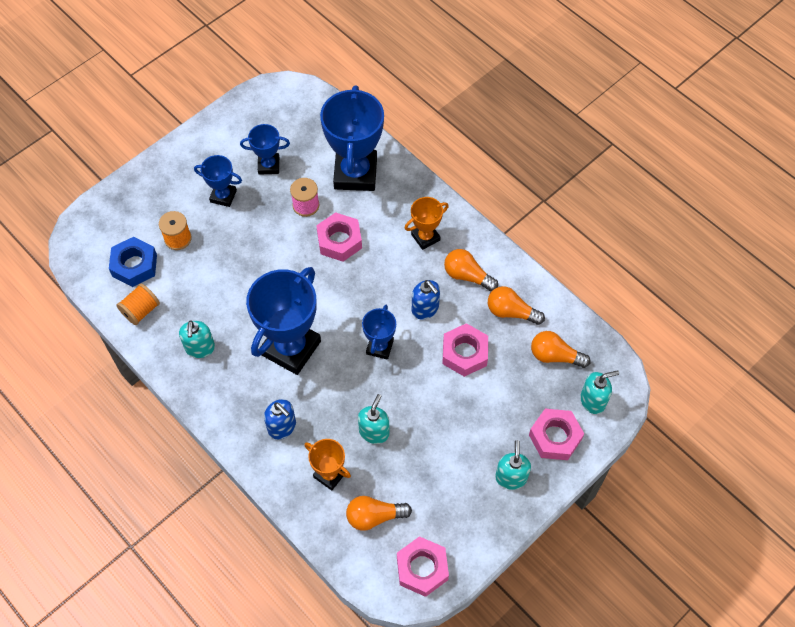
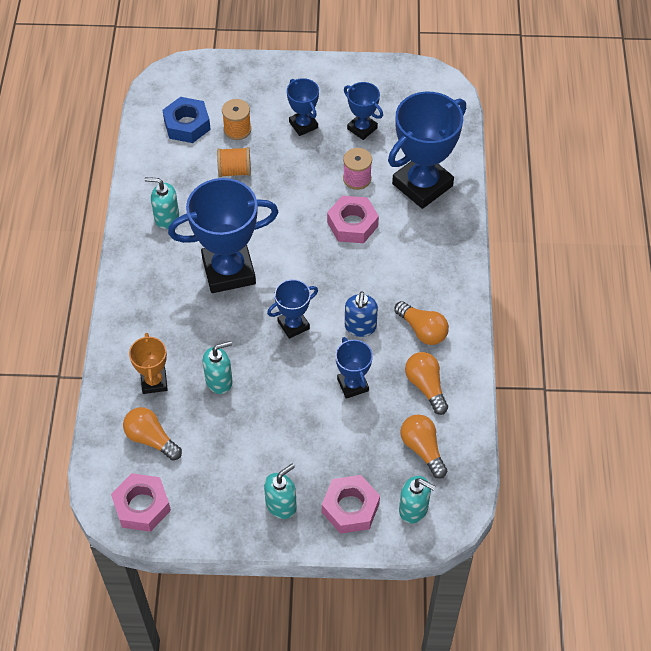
camera: 45 degrees right, 5 degrees down
orange spool [117,283,160,325] -> orange spool moved to [217,147,251,177]
turquoise soap dispenser [179,320,215,358] -> turquoise soap dispenser turned 60 degrees clockwise [145,177,179,229]
blue soap dispenser [264,399,296,439] -> none
orange trophy [404,197,449,250] -> none
pink nut [442,323,488,377] -> blue trophy [335,337,373,399]
orange light bulb [444,249,498,291] -> orange light bulb turned 150 degrees clockwise [394,301,449,345]

